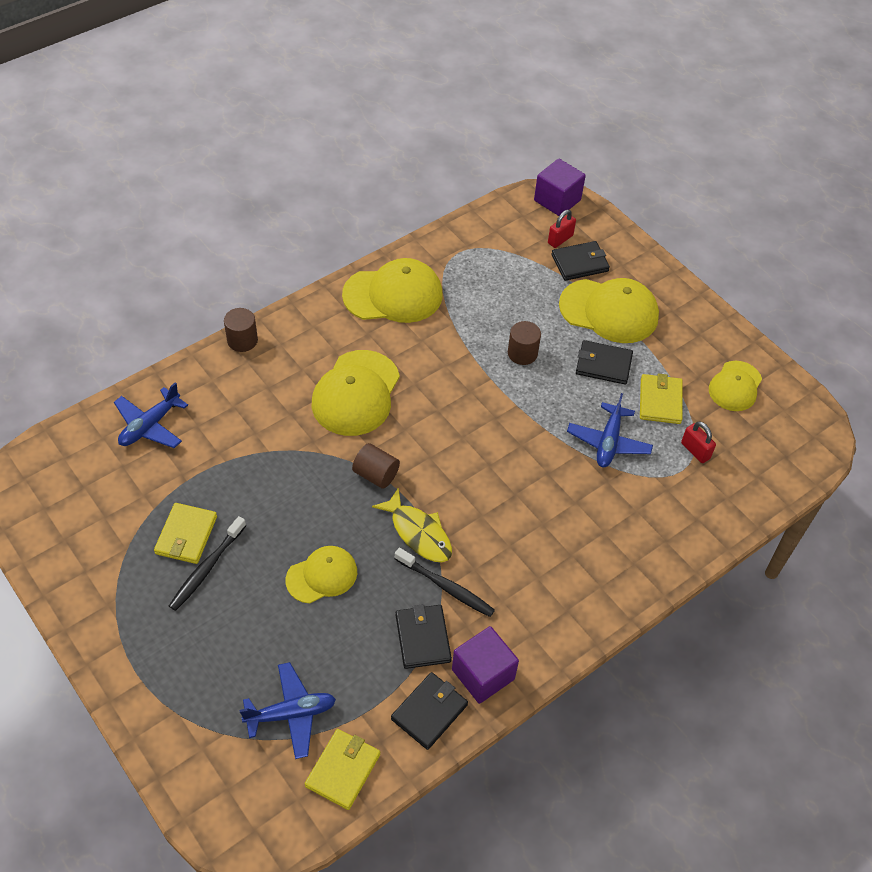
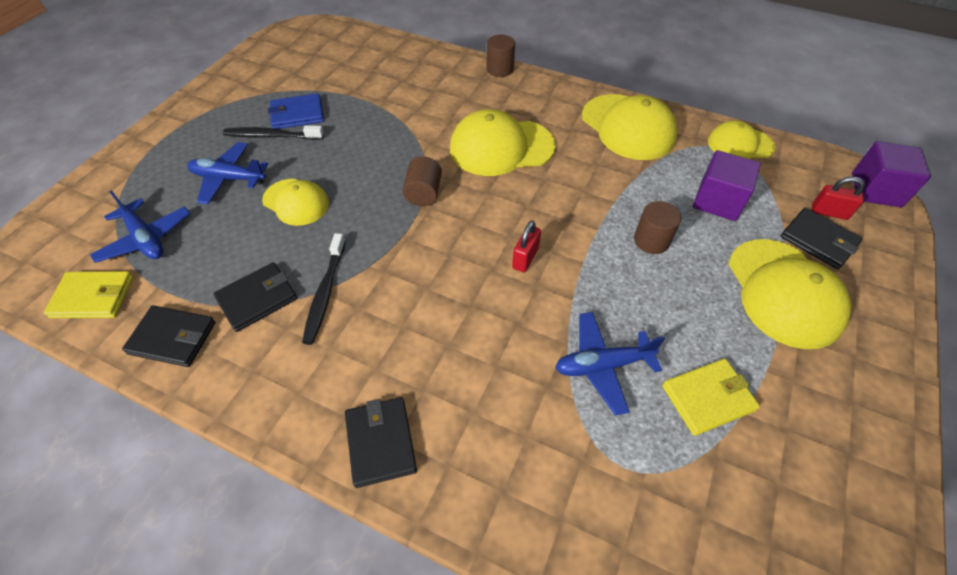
camera: 65 degrees right, 0 degrees up
blue plane [114,382,188,448] -> blue plane moved to [187,142,268,204]
yellow wallet [154,503,217,564] -> blue wallet [268,93,324,129]
yellow fish [372,487,452,562] -> none
purple cube [452,626,519,704] -> purple cube moved to [693,150,761,221]
black wallet [576,340,633,385] -> black wallet moved to [345,397,417,488]
red padlock [681,421,716,463] -> red padlock moved to [512,221,541,272]
yellow cap [709,361,762,411] -> yellow cap moved to [708,120,775,159]

